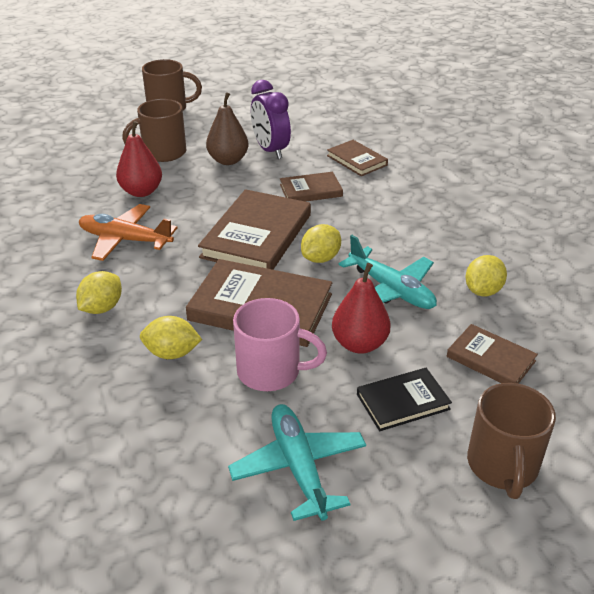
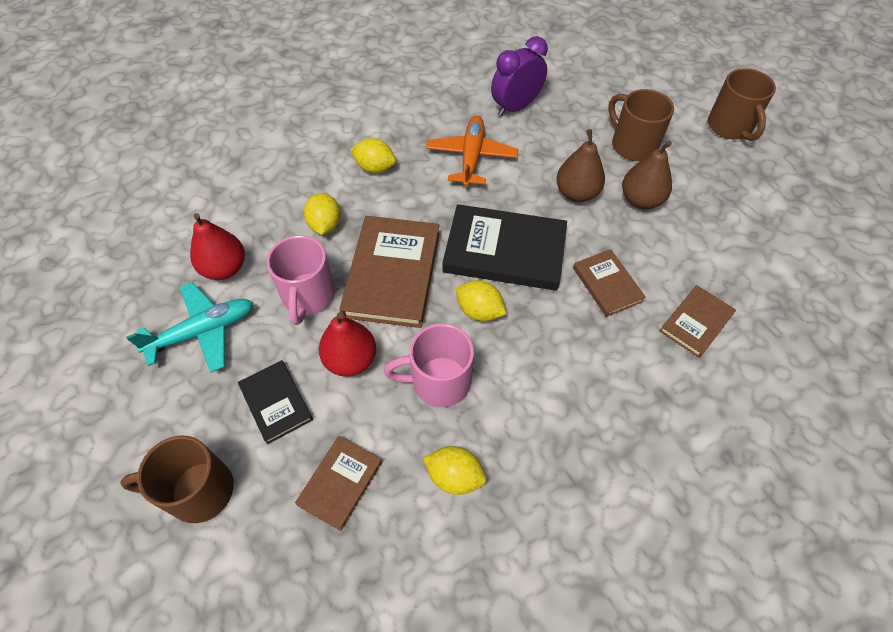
camera: 80 degrees right, 20 degrees up
red pear [116,121,162,197] -> red pear moved to [190,213,245,280]
brown book [198,189,311,270] -> black book [442,204,567,291]
purple clock [251,80,291,159] -> purple clock moved to [491,36,548,117]
turquoise plane [339,235,437,309] -> pink mug [384,323,474,407]
none -> brown pear [556,129,605,202]

